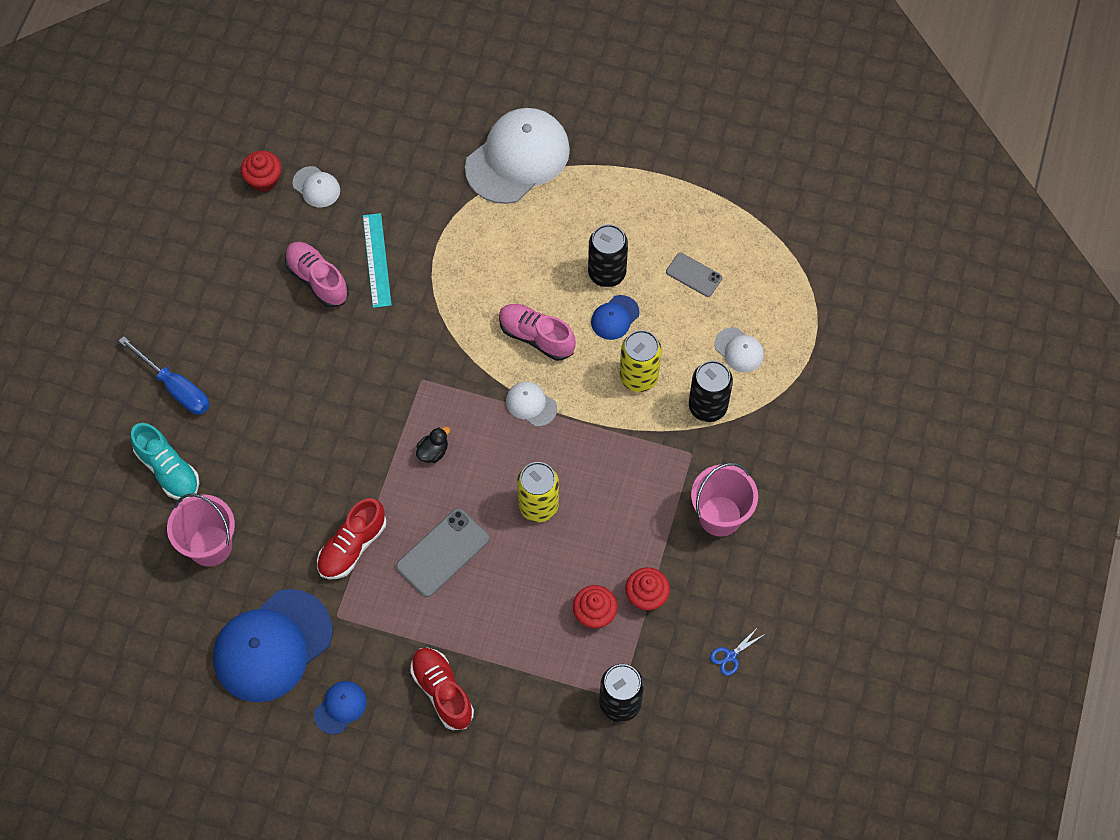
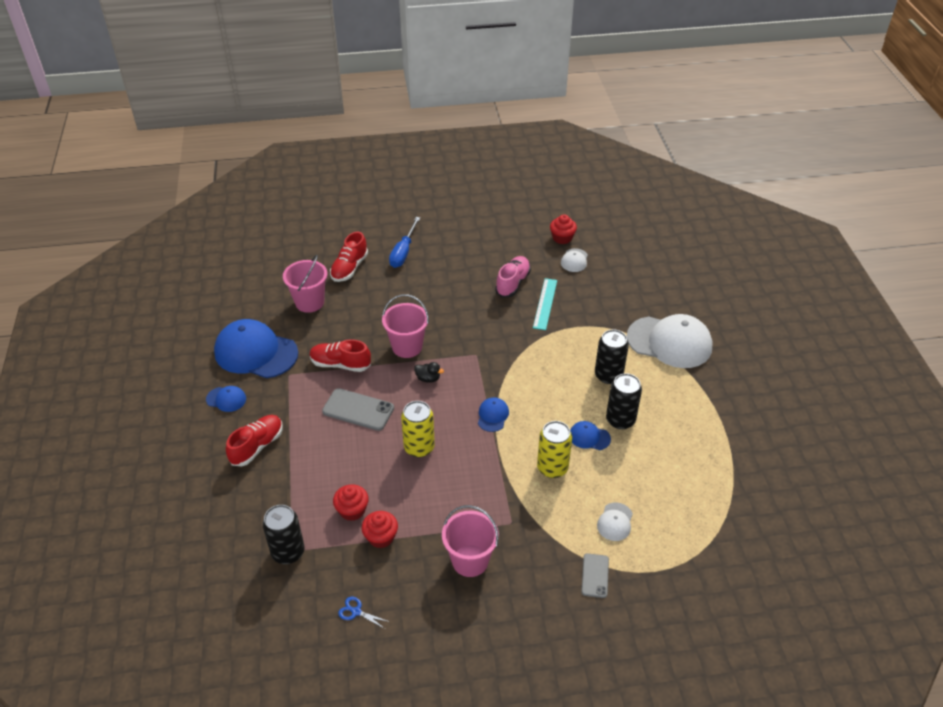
camera: 65 degrees right, 20 degrees down
turquoise shoe [130,423,199,500] -> red shoe [330,231,368,282]
turquoise ruler [363,213,392,308] -> turquoise ruler turned 45 degrees counterclockwise [533,278,557,330]
pink shoe [499,304,576,361] -> none
white cap [506,382,557,427] -> blue cap [478,397,509,432]
grey phone [666,253,722,297] -> grey phone moved to [581,553,609,598]
black can [689,361,733,422] -> black can moved to [595,329,629,384]
none -> pink bucket [382,294,429,358]

